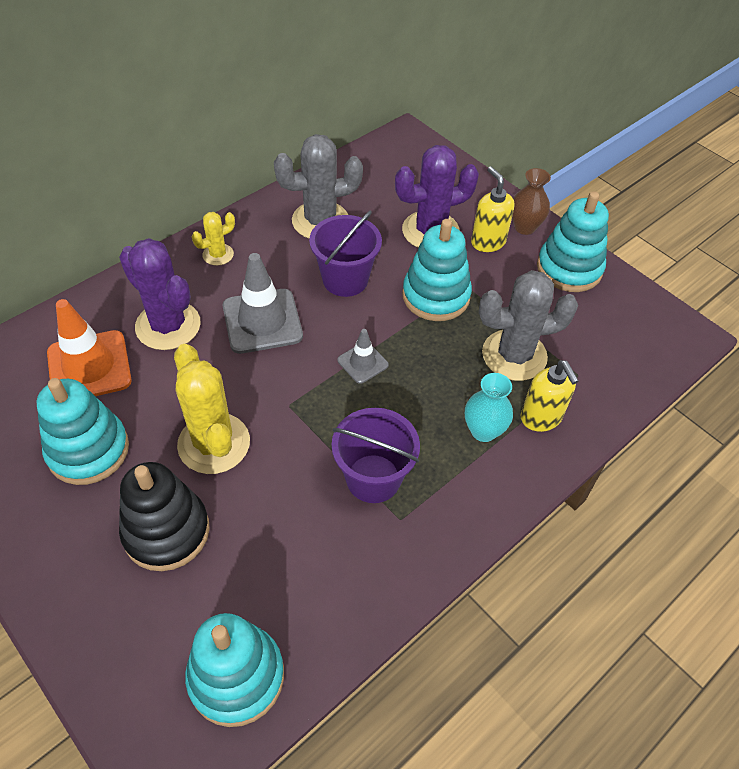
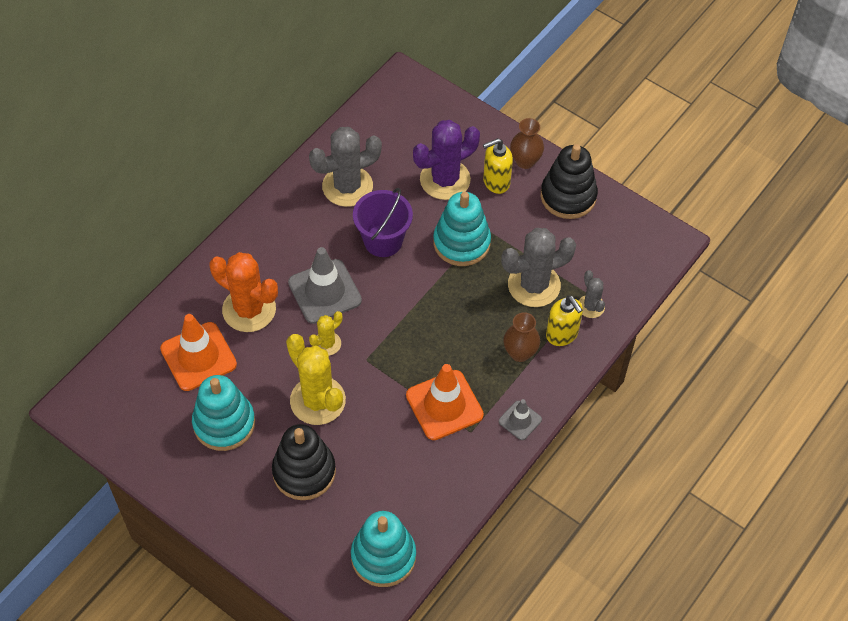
camera: 10 degrees left, 5 degrees up
purple cactus [119,238,200,350] -> orange cactus [210,252,278,332]
yellow cactus [192,212,235,266] -> yellow cactus moved to [309,311,342,356]
purple bucket [332,408,420,503] -> orange traffic cone [406,364,484,440]
grey traffic cone [337,329,389,384] -> grey traffic cone moved to [499,399,542,440]
turquoise vase [465,373,513,442] -> brown vase [503,312,540,362]
yellow soap dispenser [471,166,515,252] -> yellow soap dispenser turned 75 degrees counterclockwise [483,138,513,194]
turquoise stacking toy [537,191,609,292] -> black stacking toy [541,144,598,219]
none -> grey cactus [579,270,605,318]

